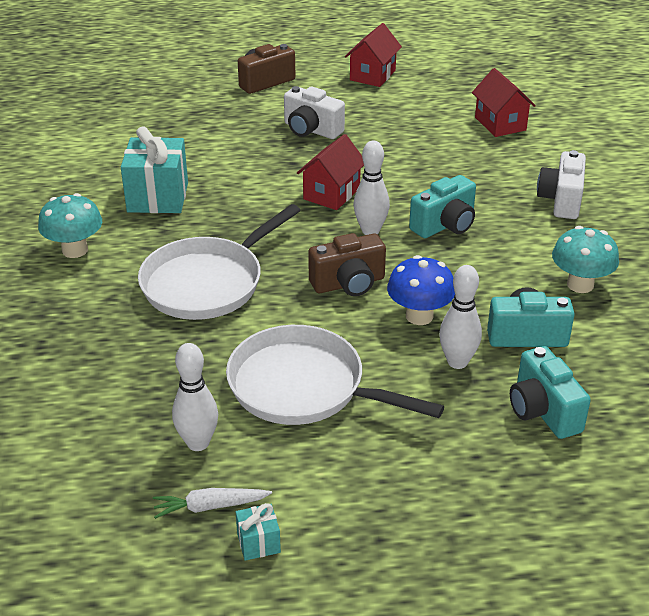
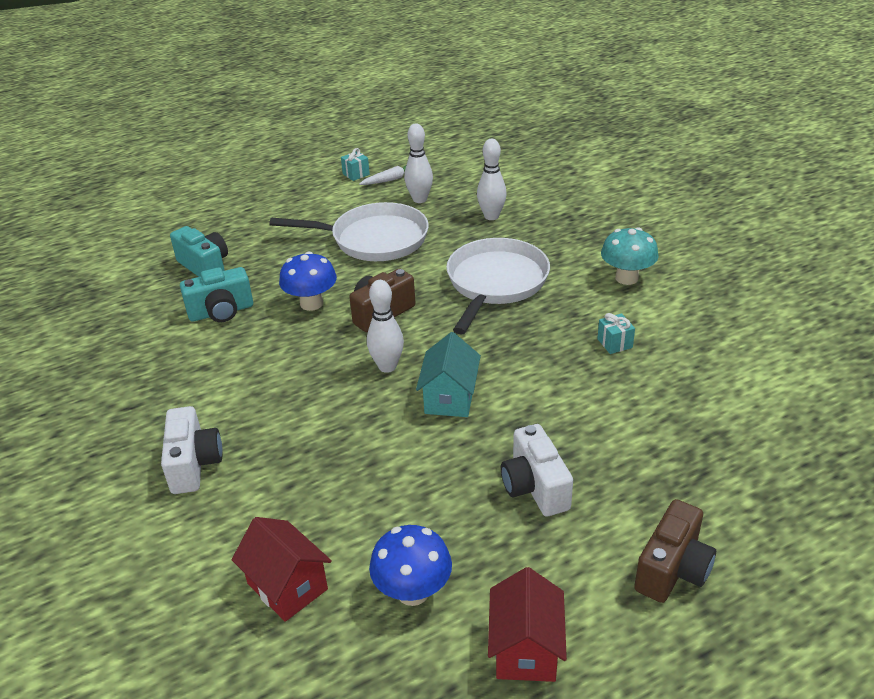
camera: 160 degrees right, 0 degrees up
turquoise gift [121,126,188,213] -> turquoise gift [597,313,635,354], size x0.46
white camera [284,86,345,139] -> white camera turned 120 degrees counterclockwise [501,424,573,517]
red house [297,134,364,210] -> turquoise house [416,332,481,417]
turquoise camera [409,175,476,238] -> none
white bowling pin [439,265,482,369] -> white bowling pin moved to [477,139,507,220]
turquoise mushroom [552,226,619,293] -> none
none -> blue mushroom [369,525,452,606]

